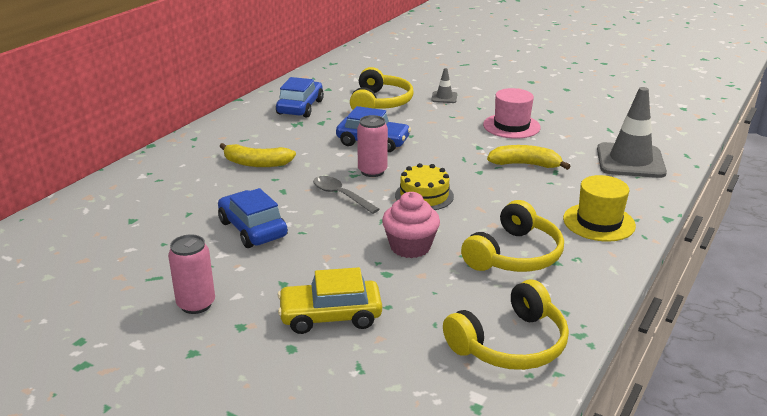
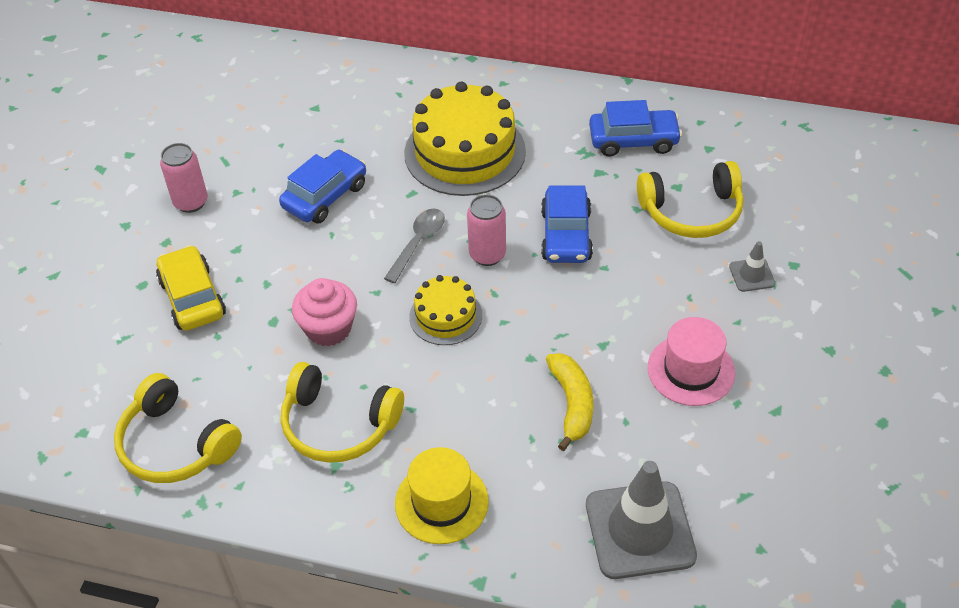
camera: 75 degrees right, 20 degrees up
yellow banana [219,143,296,167] -> yellow cake [404,82,526,196]

